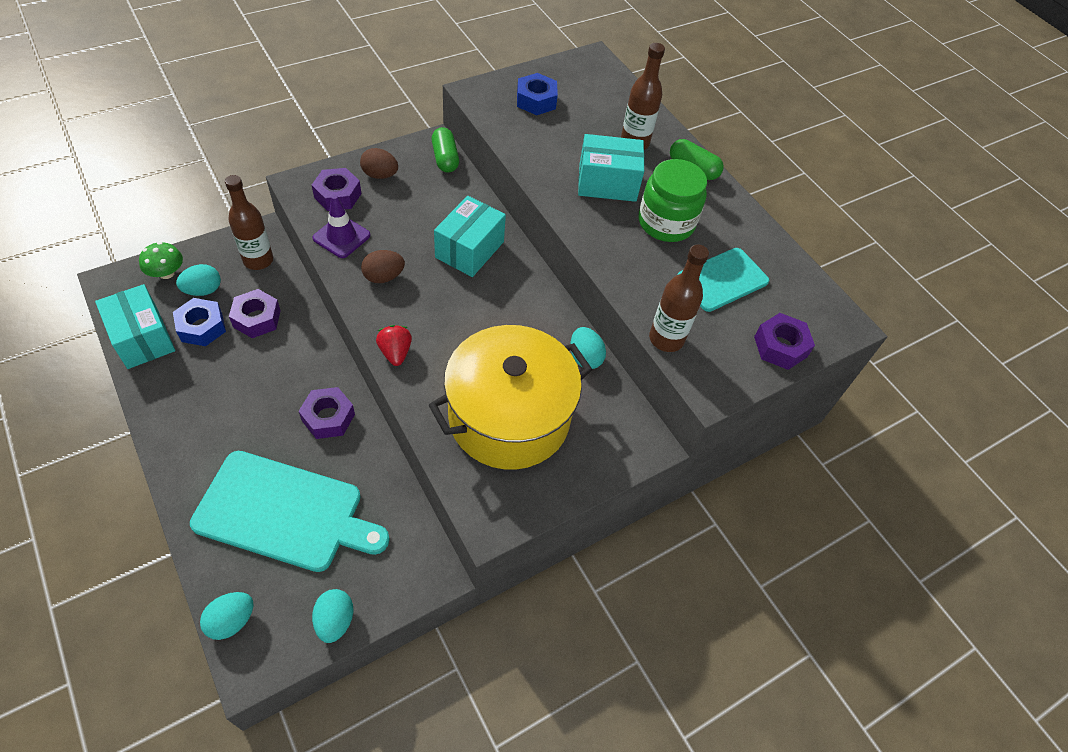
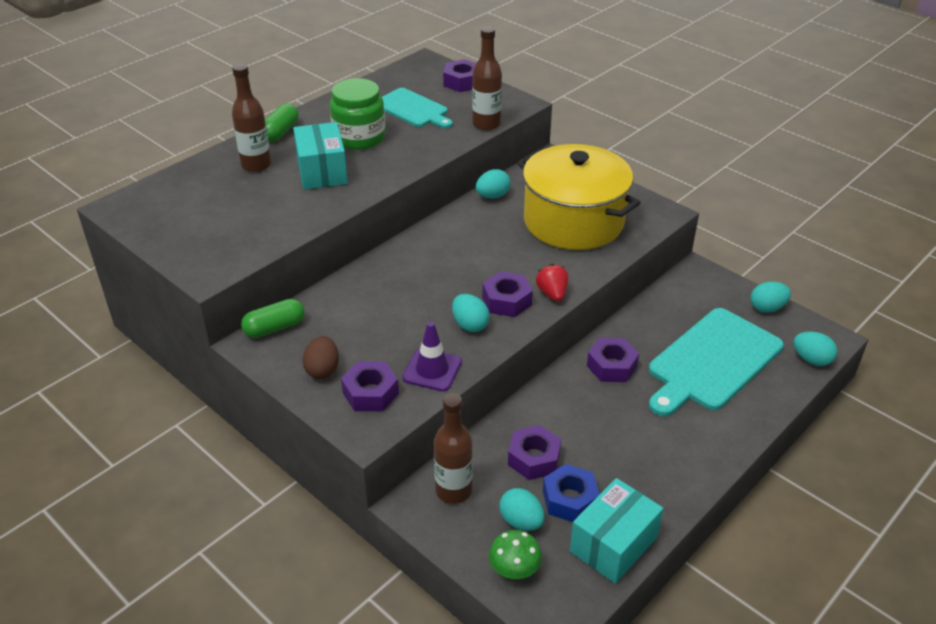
camera: 100 degrees left, 15 degrees down
turquoise cutting board [190,451,390,572] -> turquoise cutting board turned 135 degrees counterclockwise [649,308,784,417]
brown egg [361,250,405,283] -> turquoise egg [452,294,490,332]
red strawberry [376,325,412,366] -> red strawberry turned 105 degrees clockwise [536,264,568,302]
turquoise box [434,196,506,277] -> none
blue nut [517,73,558,115] -> none
none -> purple nut [482,271,533,317]

